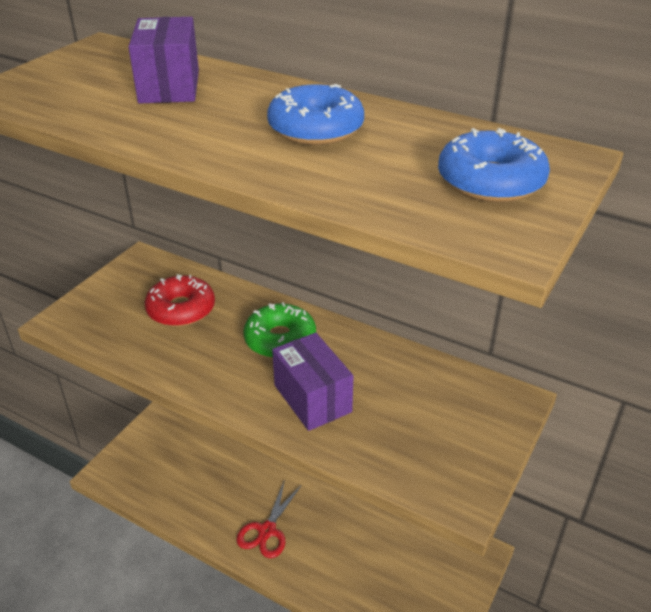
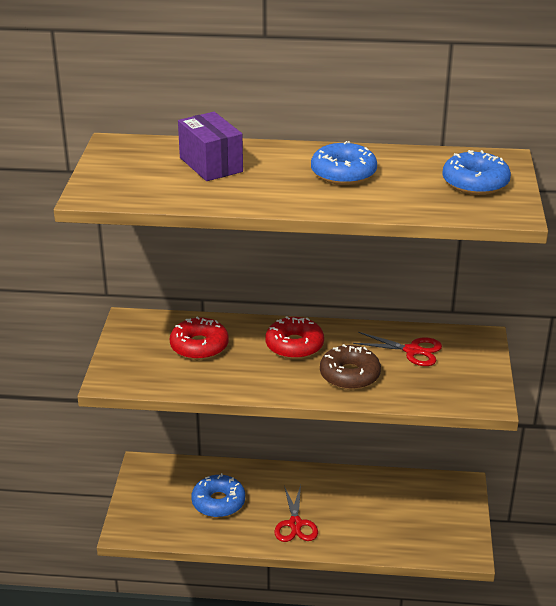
camera: 25 degrees left, 5 degrees down
green donut [243,302,316,358] -> red donut [265,316,324,359]
purple box [272,333,354,431] -> brown donut [320,344,381,390]
none -> blue donut [191,473,245,517]
none -> red scissors [353,332,442,366]

